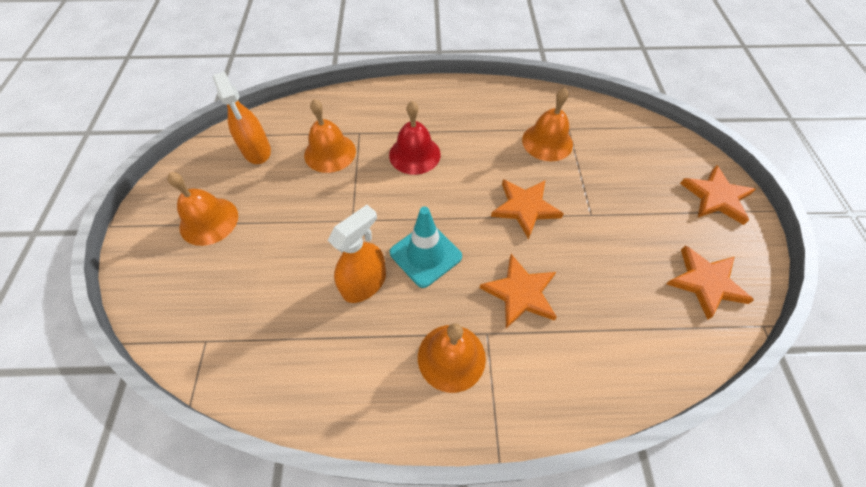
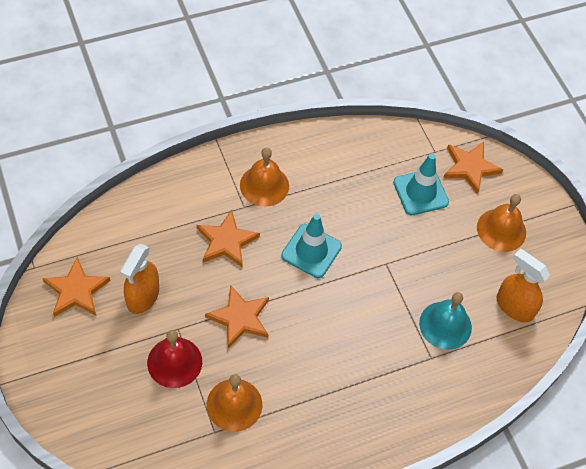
camera: 155 degrees right, 0 degrees up
orange bell [304,99,356,173] -> turquoise bell [419,292,472,350]
orange spray bottle [328,205,386,303] -> orange spray bottle moved to [120,244,159,314]
red bell [389,101,441,175] -> red bell moved to [147,330,202,388]
orange star [680,165,756,225] -> orange star moved to [443,142,503,194]
none -> turquoise traffic cone [393,153,449,215]

